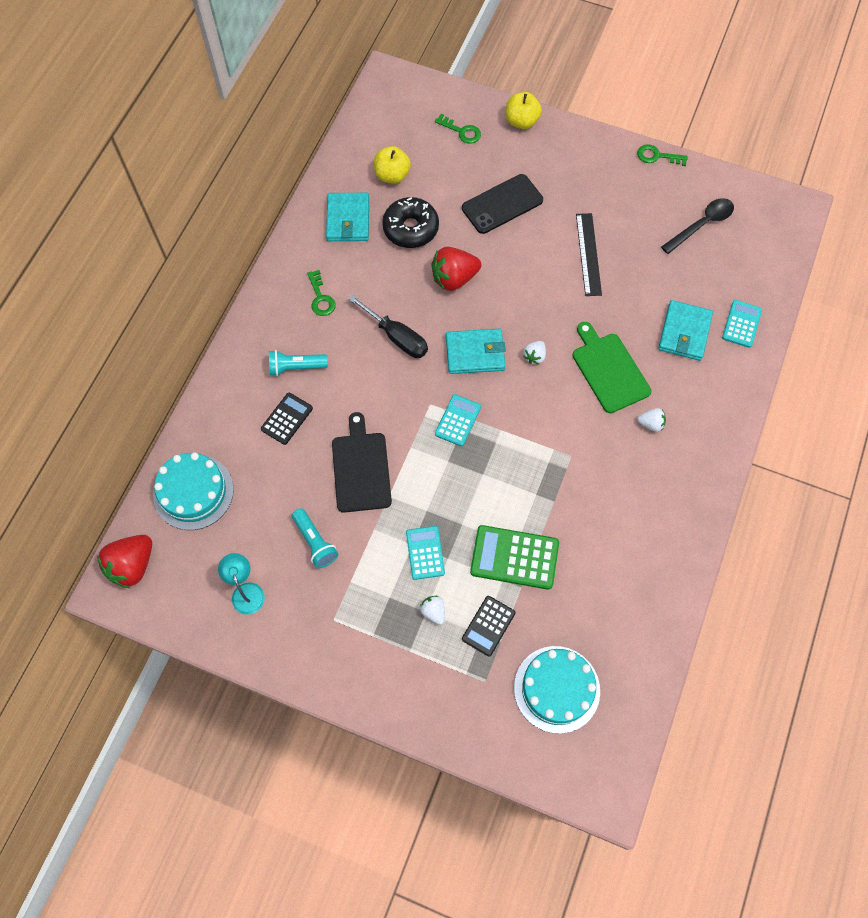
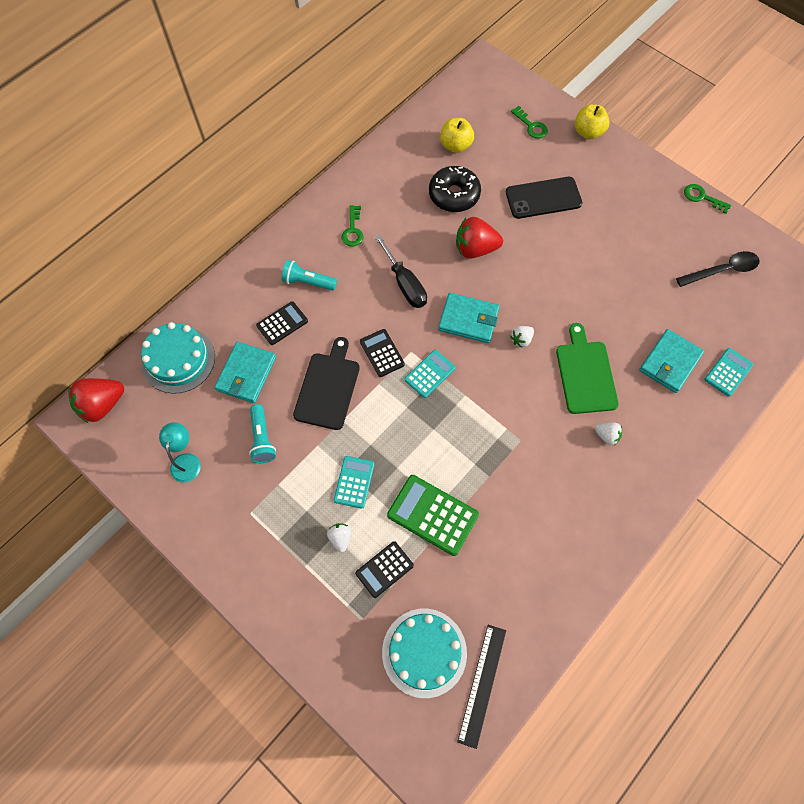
camera: 20 degrees right, 0 degrees up
turquoise wallet [326,193,369,241] -> turquoise wallet moved to [214,342,276,403]
black ruler [576,213,602,296] -> black ruler moved to [457,625,506,749]
none -> black calculator [360,329,405,377]

